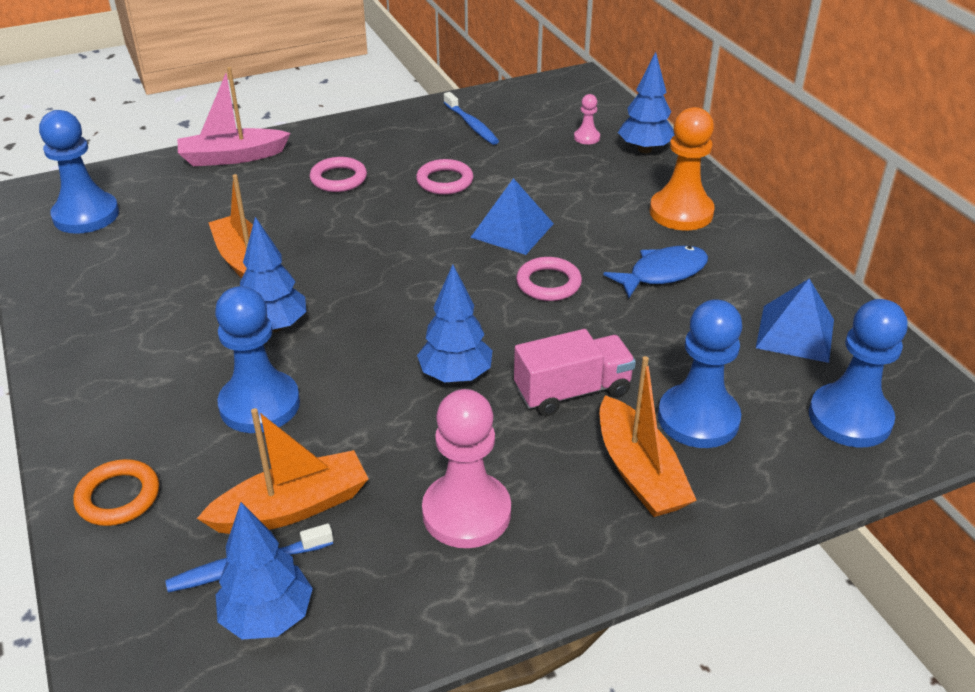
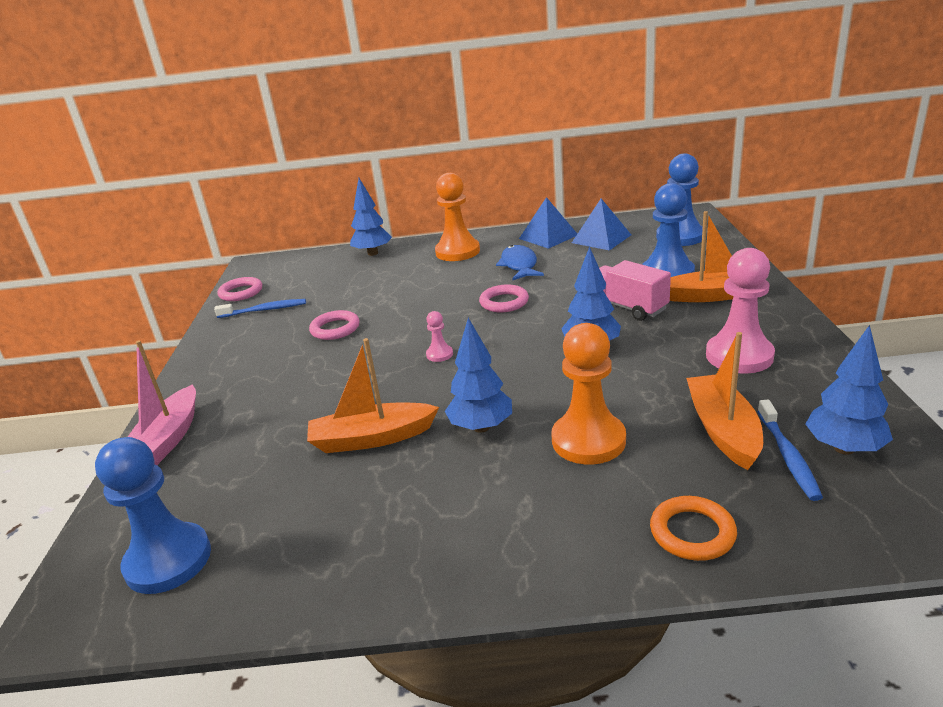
camera: 65 degrees left, 10 degrees down
blue pawn [215,286,300,433] -> orange pawn [551,323,626,464]
pink ring [310,157,367,192] -> pink ring moved to [217,277,262,301]
blue pyramid [470,178,554,255] -> blue pyramid moved to [519,197,577,249]
pink truck [514,329,636,416] -> pink truck turned 45 degrees counterclockwise [599,260,671,321]
pink pawn [574,94,600,144] -> pink pawn moved to [426,311,453,362]

